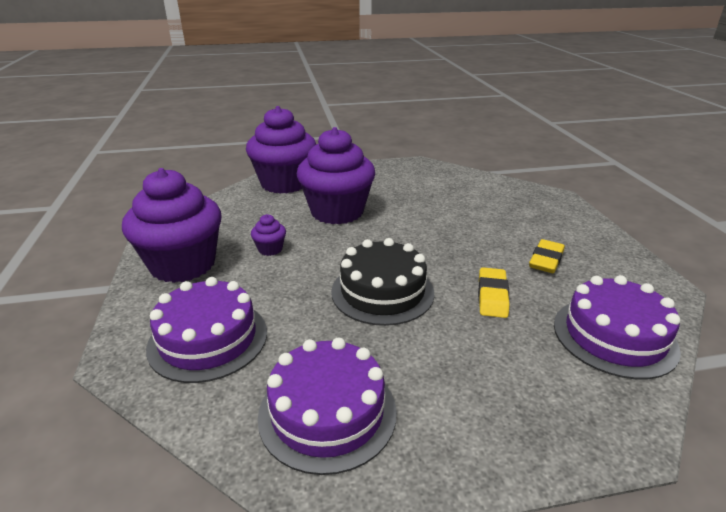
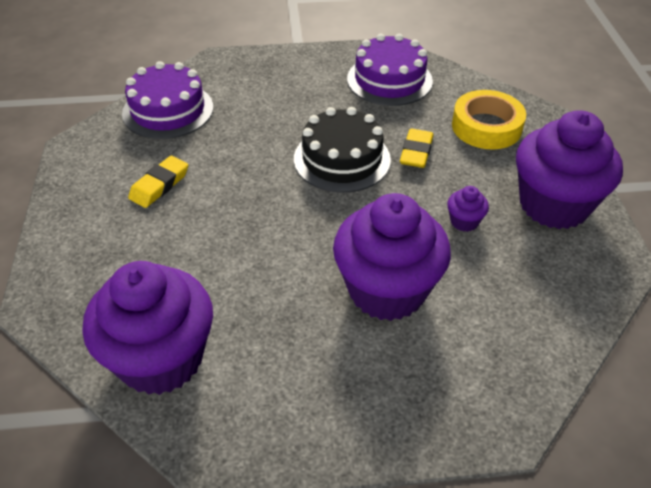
camera: 175 degrees left, 15 degrees up
purple cake [146,277,267,383] -> yellow tape [452,90,526,149]
purple cupcake [246,106,316,194] -> purple cupcake moved to [83,261,213,395]
yellow eraser [478,267,510,318] -> yellow eraser moved to [400,129,433,168]

